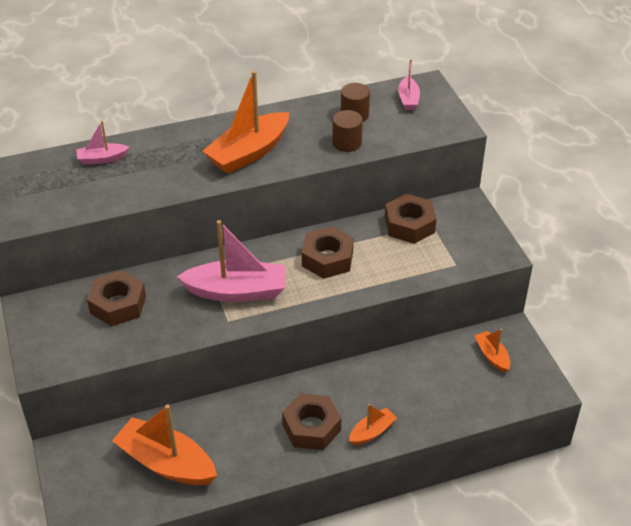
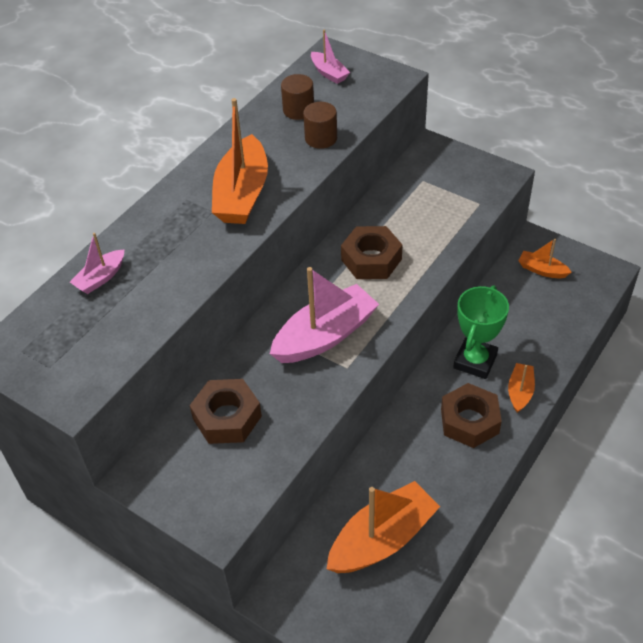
camera: 35 degrees left, 5 degrees up
orange boat [112,404,217,485] -> orange boat turned 150 degrees clockwise [327,481,440,573]
brown nut [385,194,437,244] -> none
none -> green trophy [453,285,509,379]

